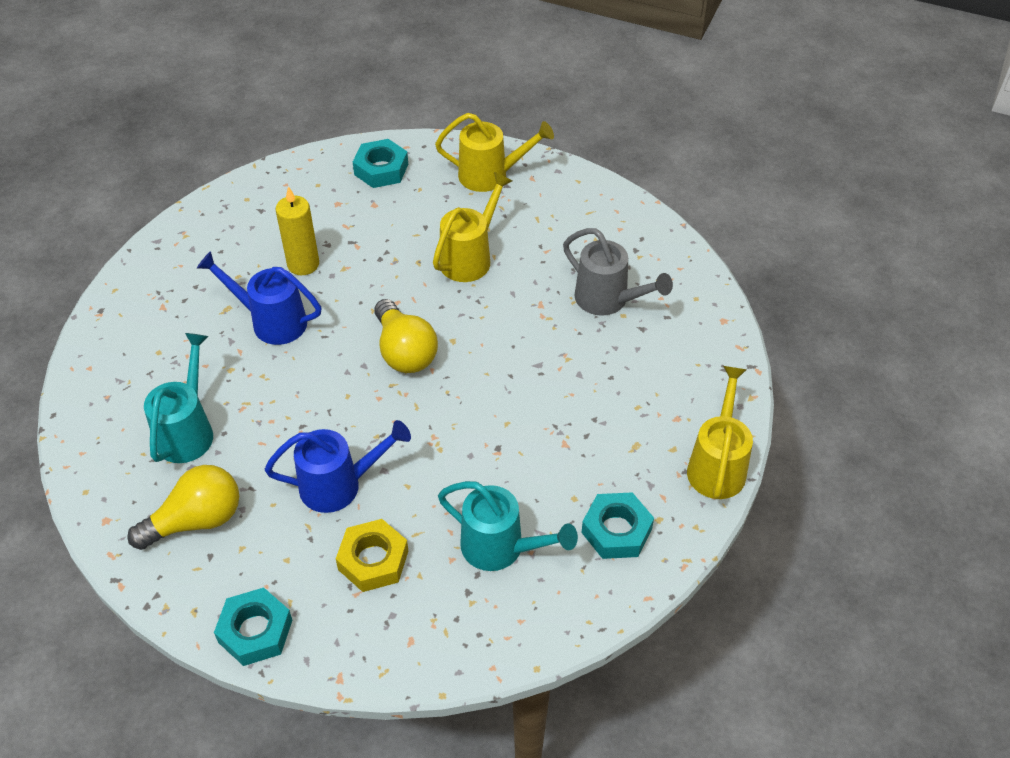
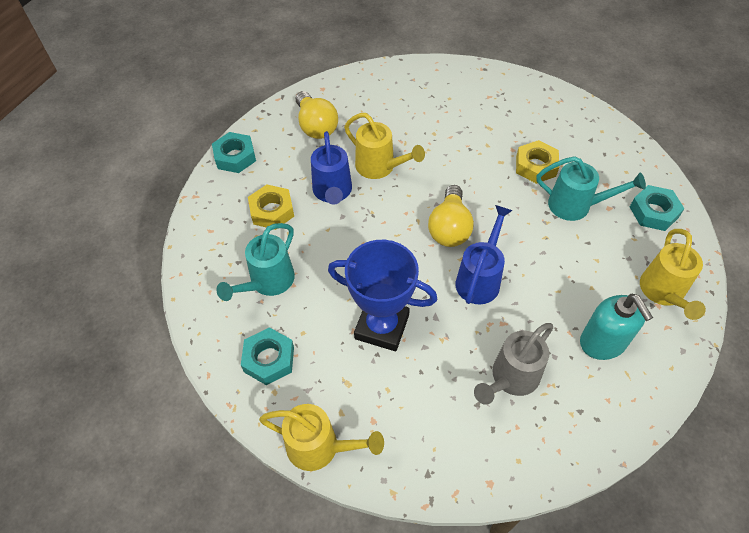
camera: 95 degrees right, 5 degrees up
turquoise watering can [144,333,213,463] -> turquoise watering can moved to [537,156,646,221]
blue watering can [197,251,321,345] -> blue watering can moved to [456,205,513,304]
yellow candle [276,186,319,275] -> yellow nut [516,140,559,184]
yellow light bulb [375,299,438,373] -> yellow light bulb turned 60 degrees counterclockwise [428,185,474,247]
yellow watering can [433,172,512,282] -> yellow watering can moved to [344,113,425,179]
none -> blue trophy [328,240,437,351]
none -> turquoise soap dispenser [580,294,653,360]

